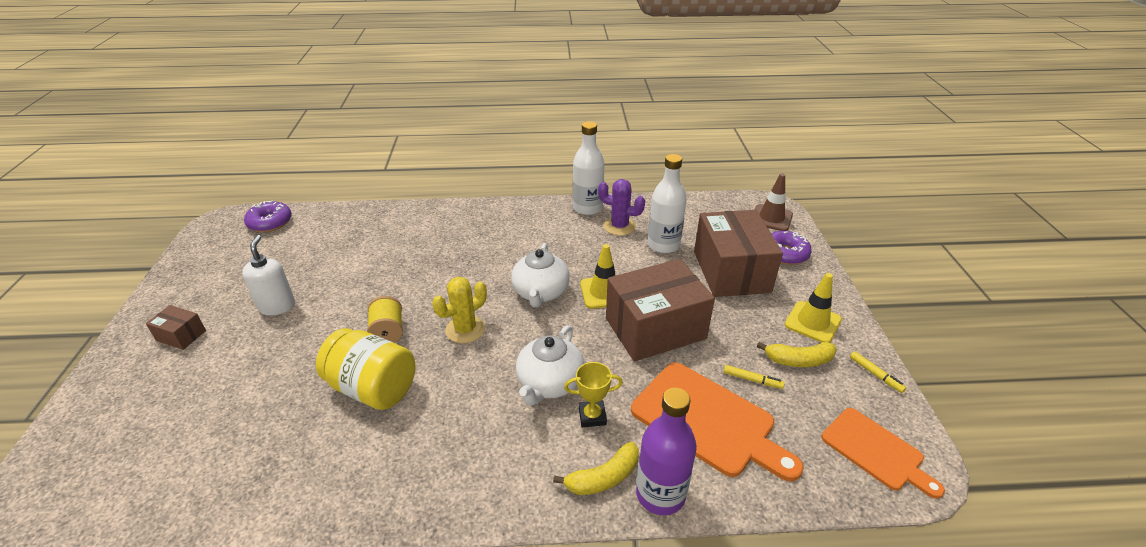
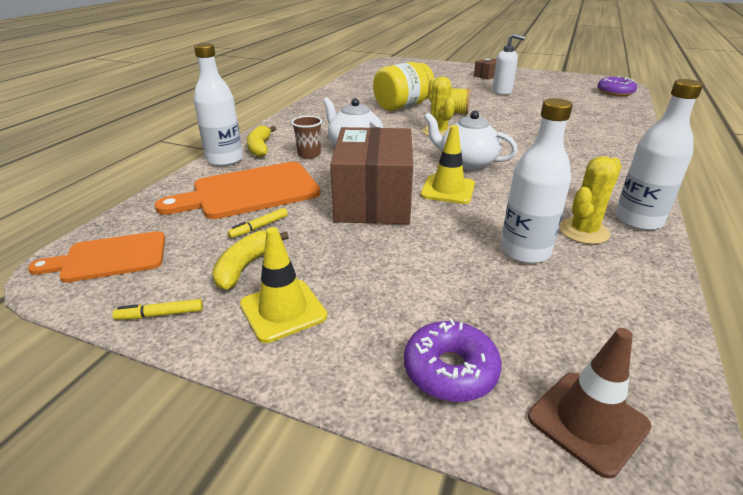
camera: 115 degrees right, 5 degrees down
yellow trophy [564,362,623,427] -> brown cup [291,116,322,159]
purple cactus [598,179,645,236] -> yellow cactus [559,156,622,244]
purple bottle [636,388,697,515] -> white bottle [194,43,243,166]
brown box [694,210,783,297] -> none

